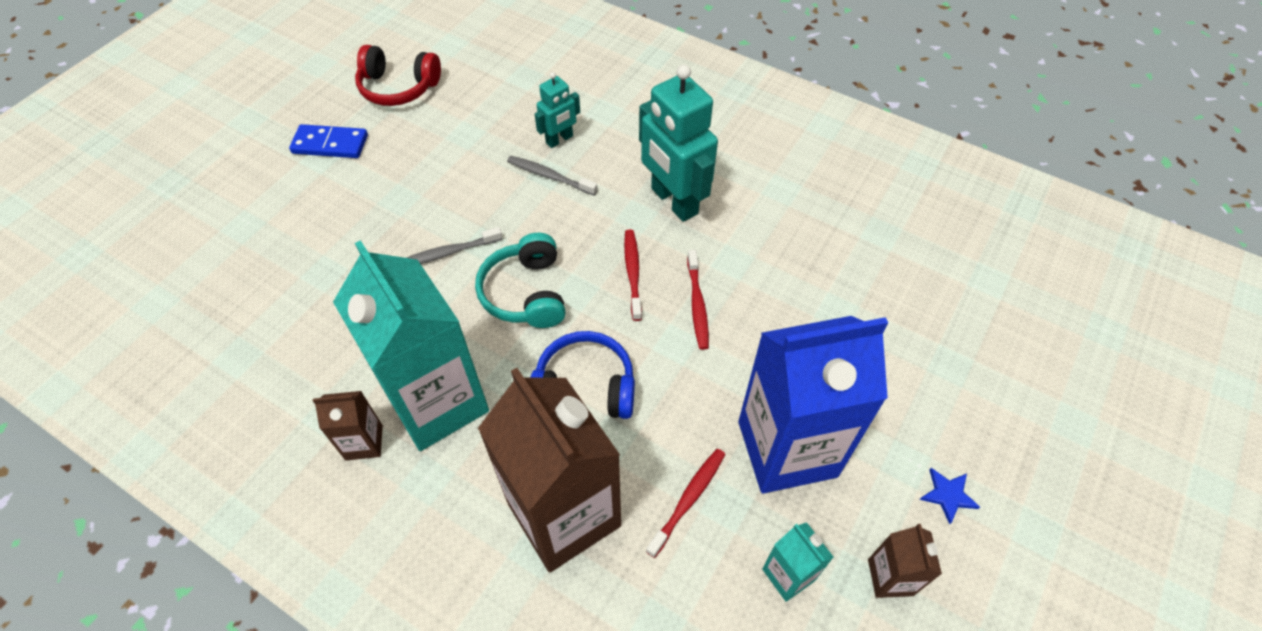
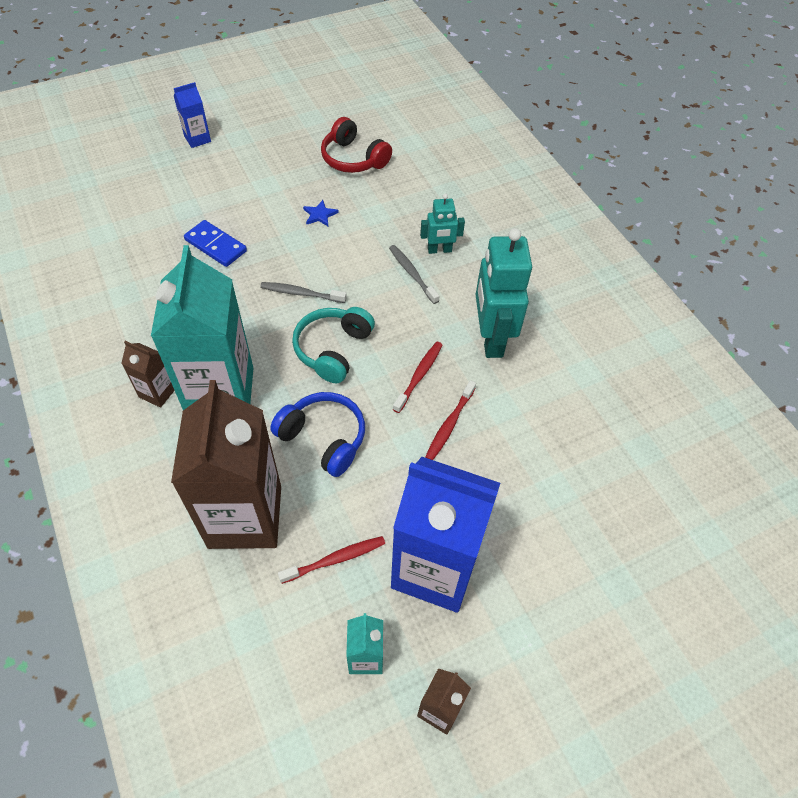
camera: 30 degrees right, 0 degrees up
blue domino [289,124,368,158] -> blue domino moved to [184,220,247,267]
blue star [919,468,980,524] -> blue star moved to [303,200,339,226]
none -> blue carton [174,82,211,148]

